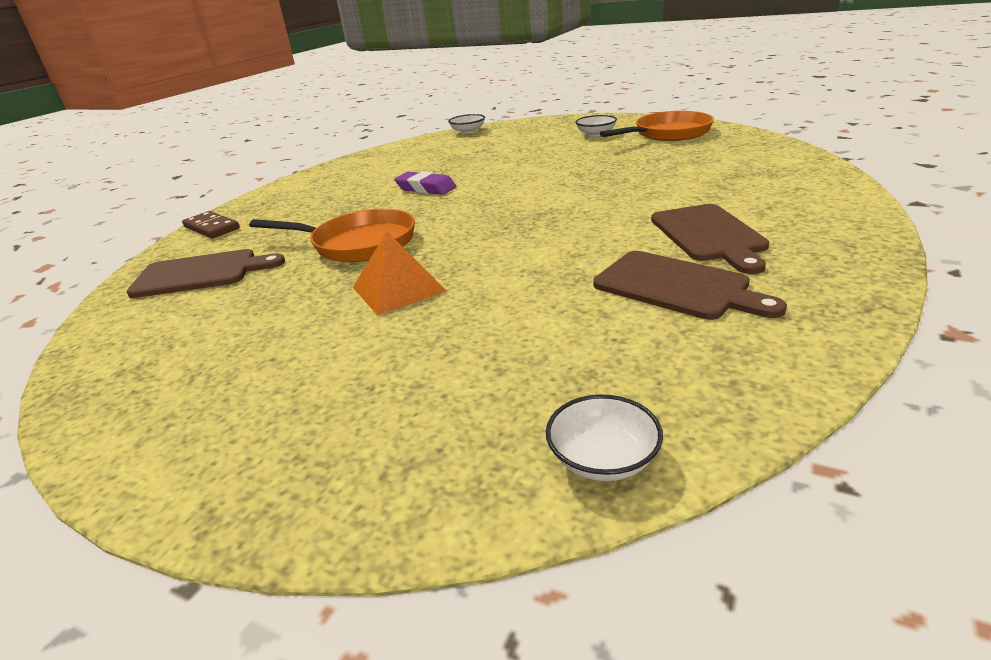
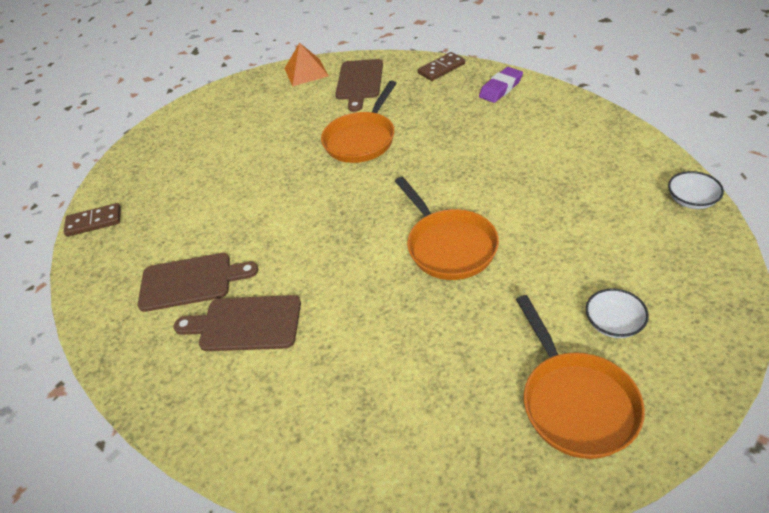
camera: 105 degrees right, 15 degrees up
orange pyramid [353,232,447,316] -> orange pyramid moved to [284,43,329,86]
purple eraser [394,171,457,195] -> purple eraser moved to [479,67,523,103]
white bowl [546,394,663,481] -> brown domino [64,203,121,237]
brown cutting board [593,251,787,320] -> brown cutting board turned 150 degrees counterclockwise [138,253,258,312]
none -> orange pan [395,176,499,280]

